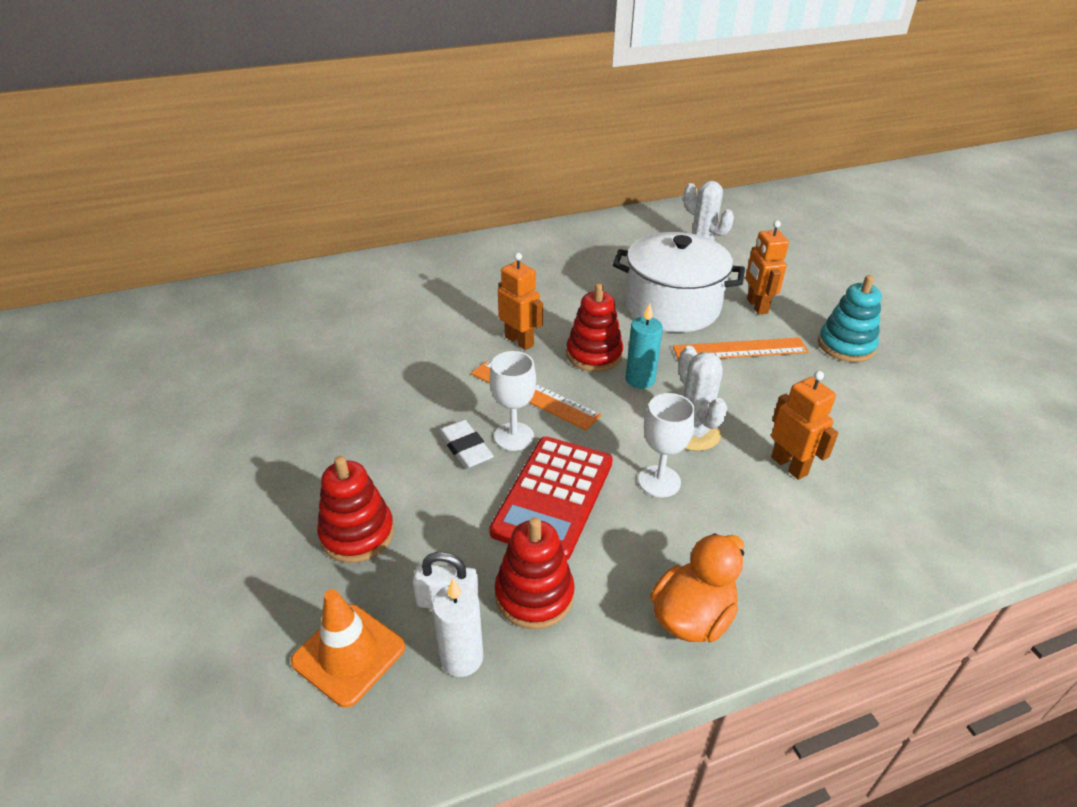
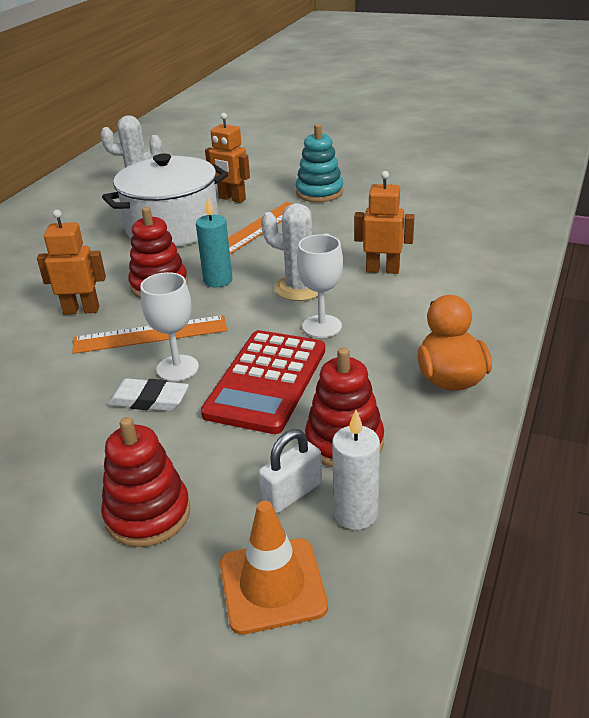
camera: 45 degrees left, 5 degrees down
red calculator [489,437,613,560] -> red calculator turned 45 degrees clockwise [201,330,325,434]

